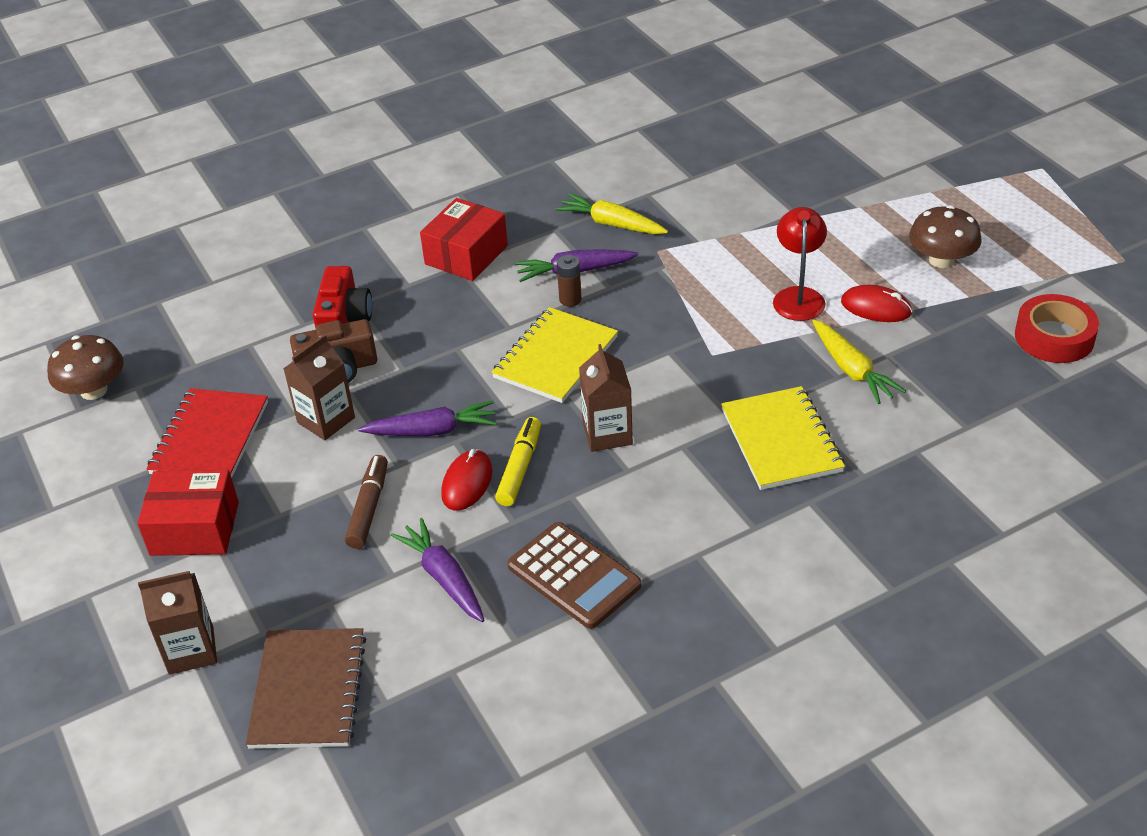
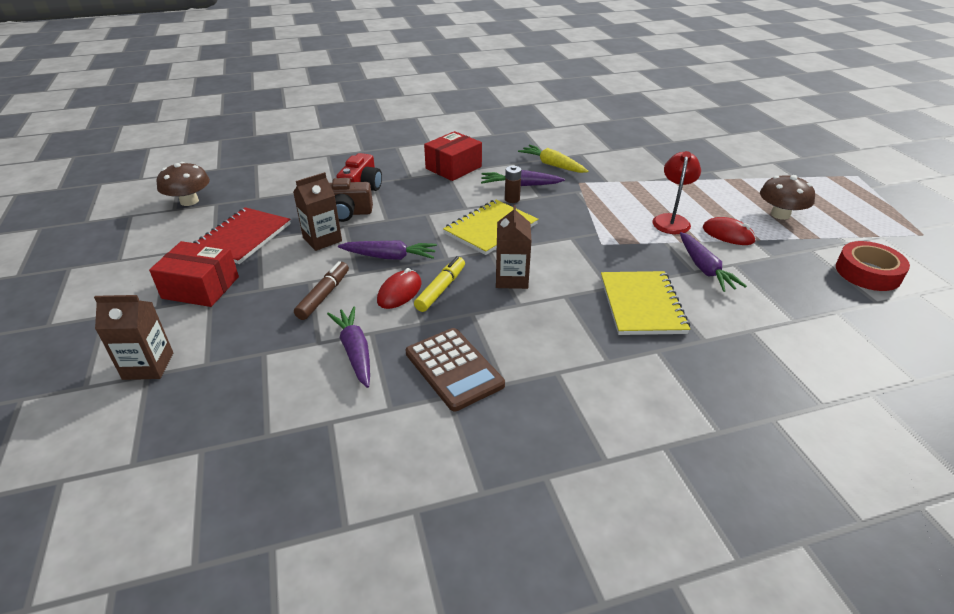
camera: 10 degrees right, 5 degrees down
brown notebook [246,628,366,749] -> none
yellow carrot [813,320,906,404] -> purple carrot [680,232,747,292]

